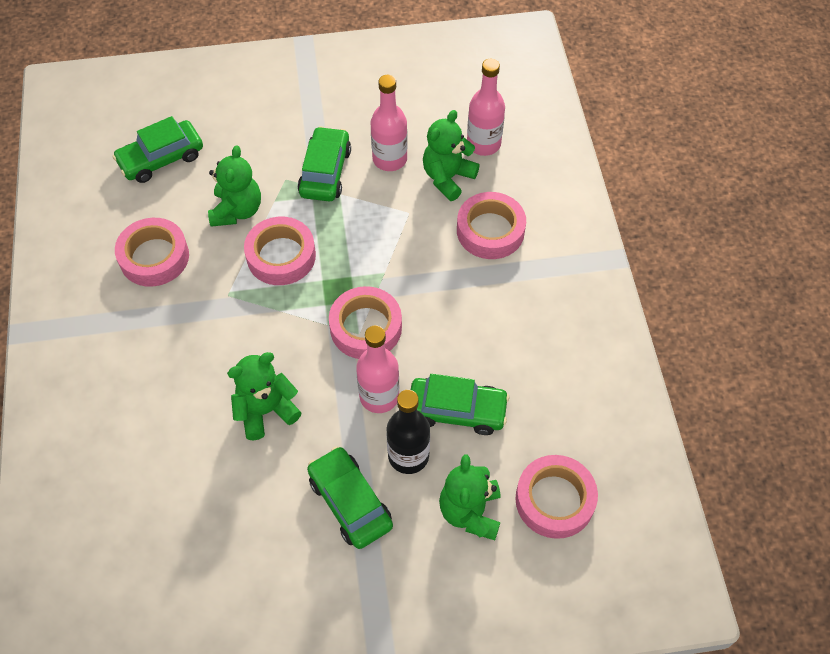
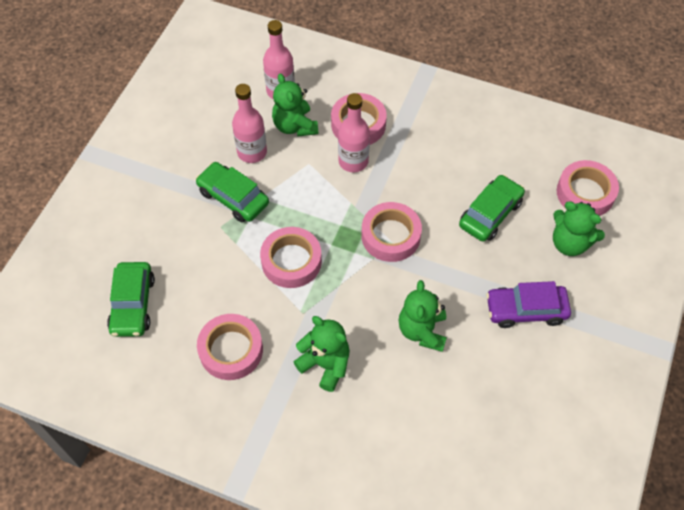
camera: 60 degrees left, 0 degrees up
green teddy bear [208,145,261,227] -> green teddy bear moved to [293,316,350,392]
green car [307,446,393,549] -> purple car [486,281,571,328]
pink bottle [356,325,399,413] -> pink bottle moved to [338,93,370,172]
black bottle [387,390,430,474] -> none

